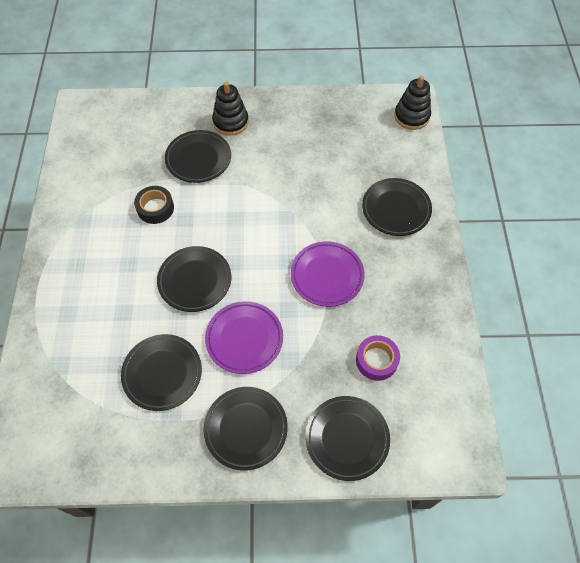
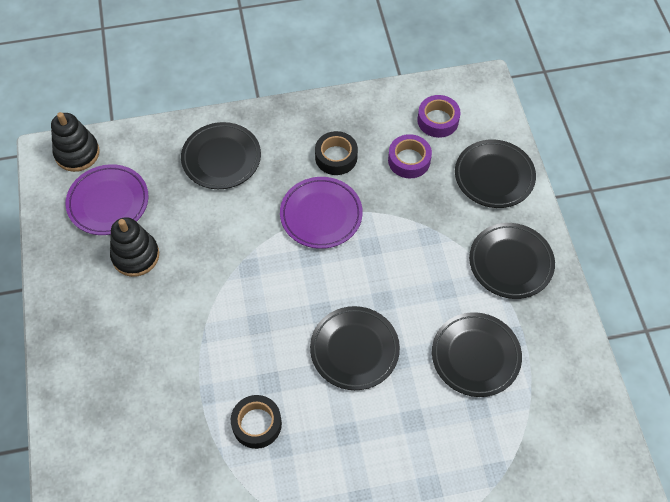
camera: 100 degrees left, 0 degrees up
black plate [165,130,231,183] -> none
purple plate [205,301,283,374] -> purple plate moved to [66,164,148,235]
black stacking toy [212,81,249,136] -> black stacking toy moved to [110,217,159,277]
none -> black tape [315,131,358,175]
none -> purple tape [417,95,461,138]

